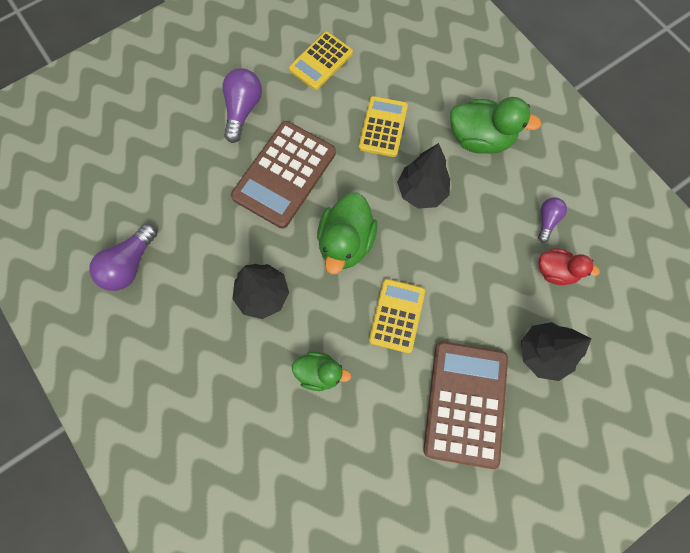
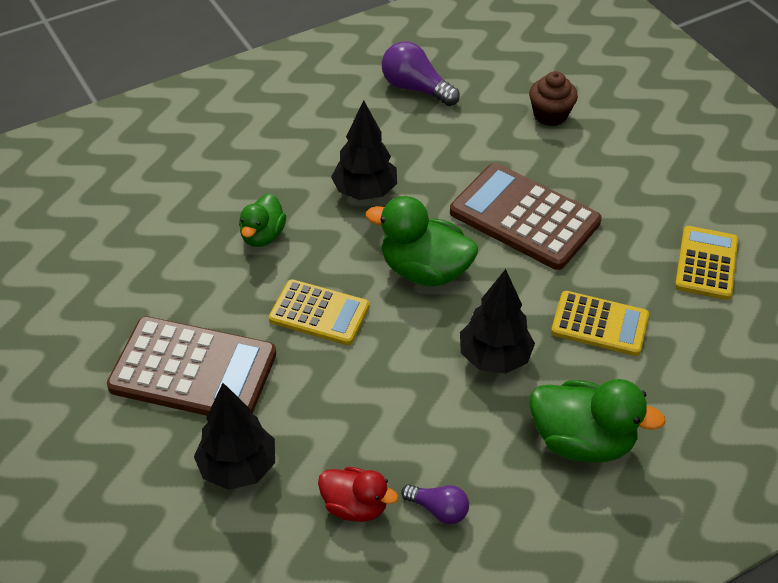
camera: 95 degrees right, 25 degrees down
purple light bulb [222,68,262,143] -> none
yellow calculator [289,31,353,90] -> yellow calculator turned 60 degrees clockwise [675,226,738,300]
green duck [450,97,541,154] -> green duck turned 90 degrees counterclockwise [530,379,666,462]
red duck [539,248,600,285] -> red duck turned 90 degrees counterclockwise [318,467,398,522]
none -> brown cupcake [529,71,578,126]

